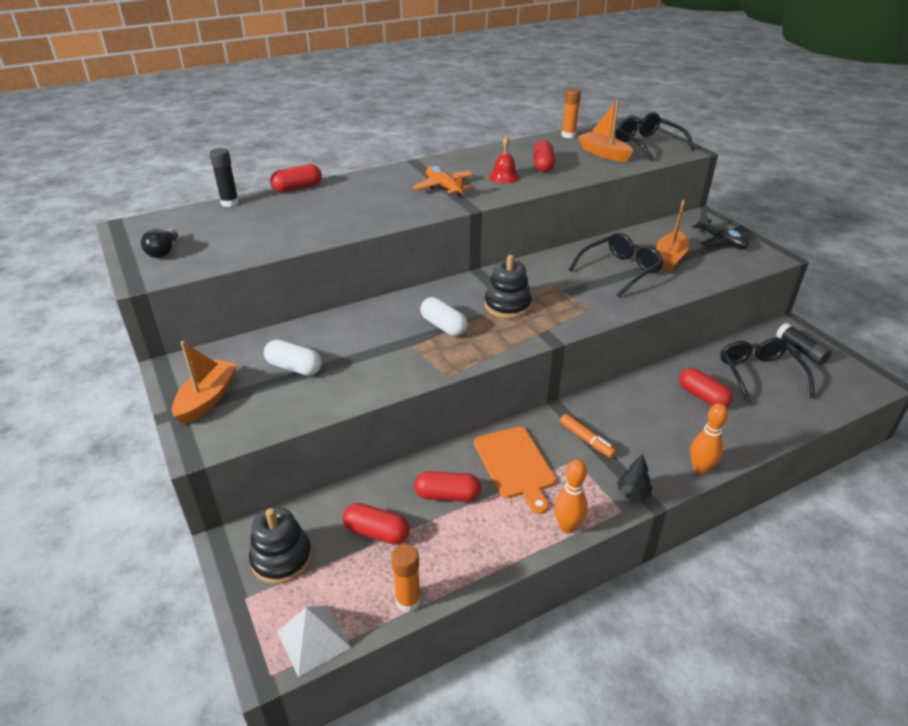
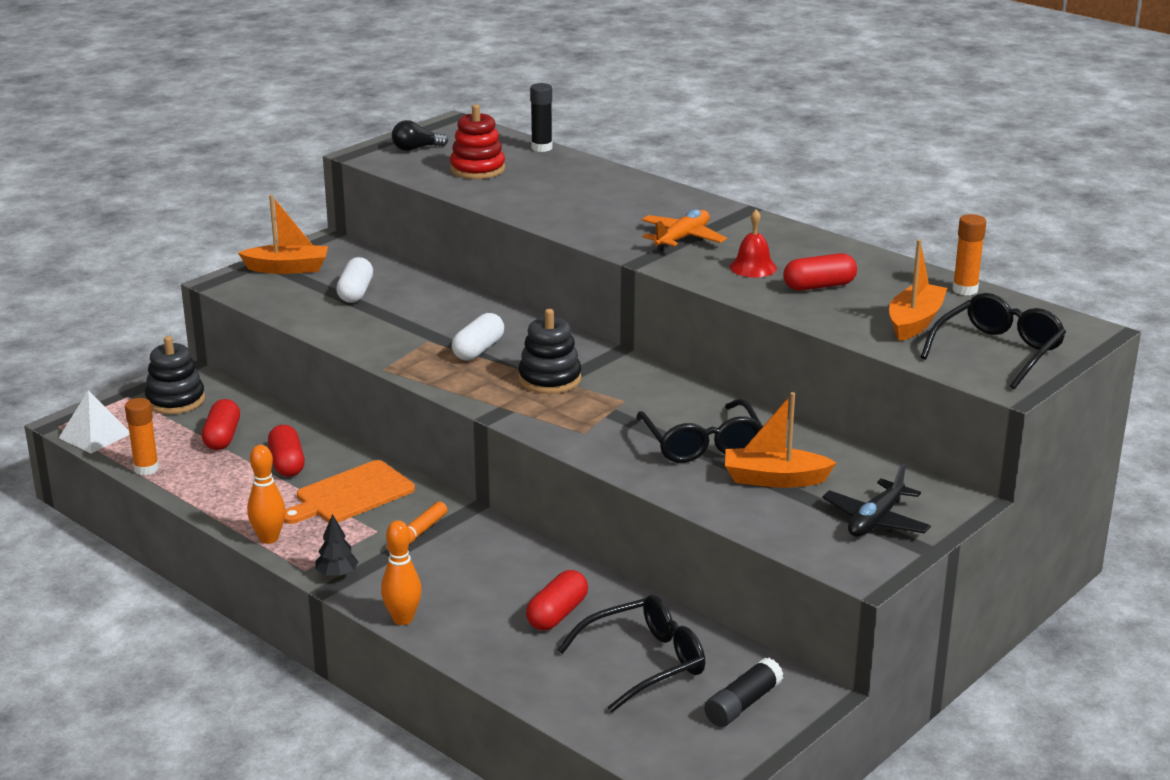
camera: 70 degrees right, 10 degrees down
red capsule [270,164,322,192] -> none
black glasses [569,232,663,297] -> black glasses turned 45 degrees clockwise [636,399,763,463]
none -> red stacking toy [450,104,505,179]

